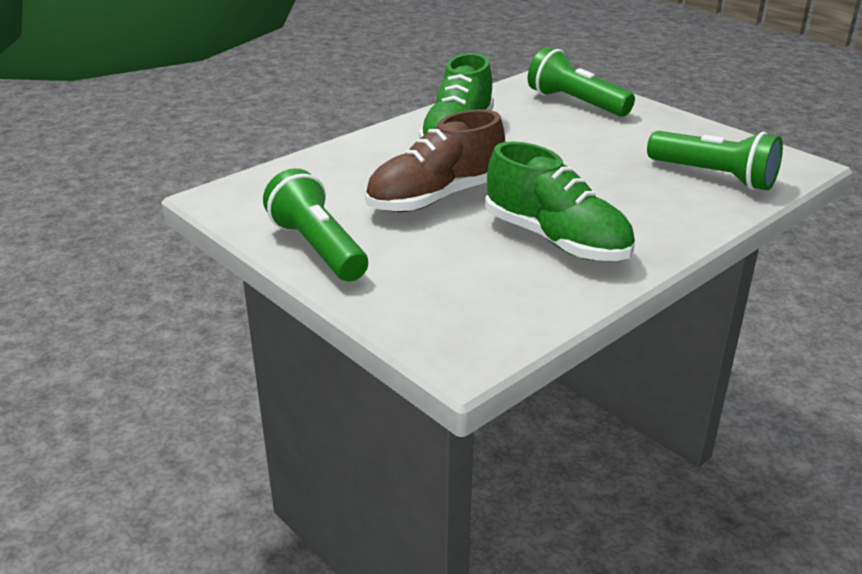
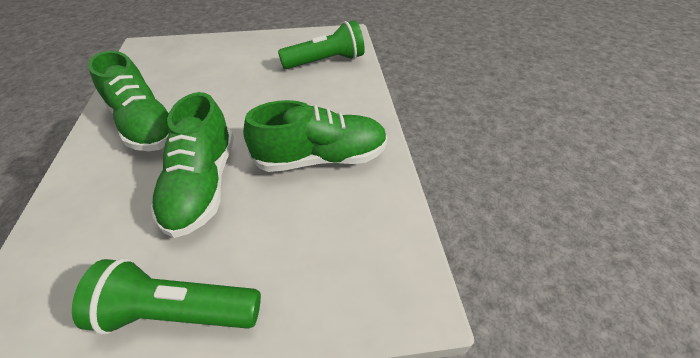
camera: 55 degrees left, 15 degrees up
brown shoe [365,109,505,212] -> green shoe [151,92,234,238]
green flashlight [528,47,635,117] -> none

